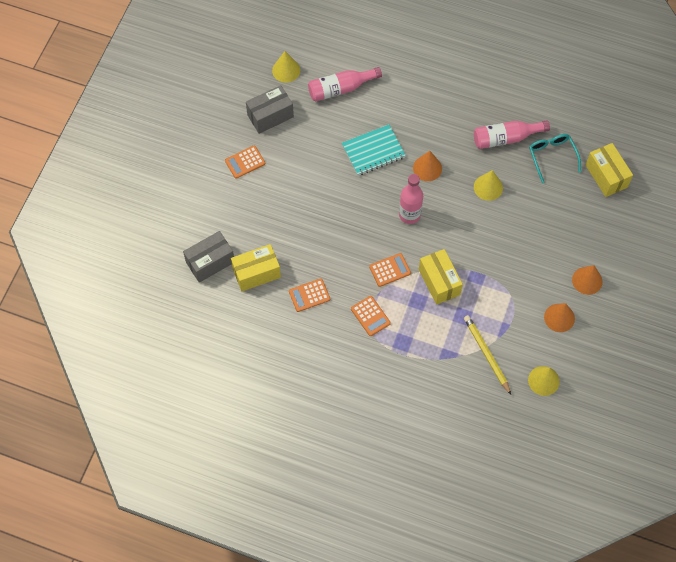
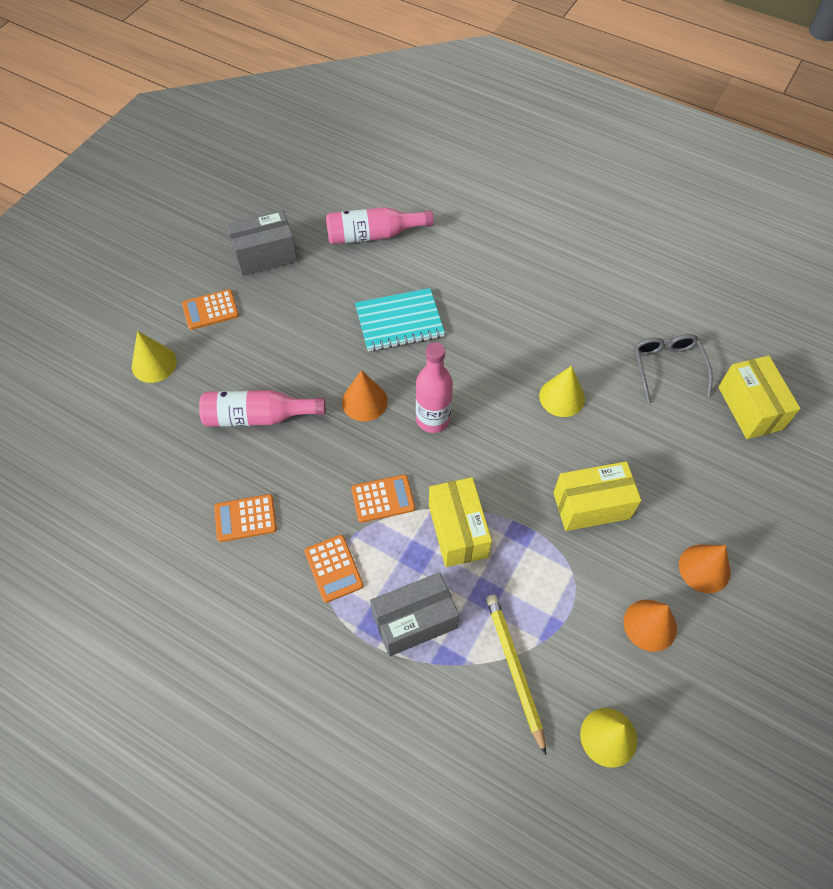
camera: 10 degrees right, 5 degrees down
grey box [183,231,234,283] -> grey box moved to [370,572,459,656]
yellow box [231,244,281,291] -> yellow box moved to [553,461,641,531]
yellow cone [272,51,300,83] -> yellow cone moved to [132,331,177,383]
orange cone [413,151,442,181] -> orange cone moved to [342,370,388,421]
pink bottle [474,120,550,149] -> pink bottle moved to [199,390,326,427]
turquoise glasses [529,134,581,183] -> grey glasses [634,334,713,404]

